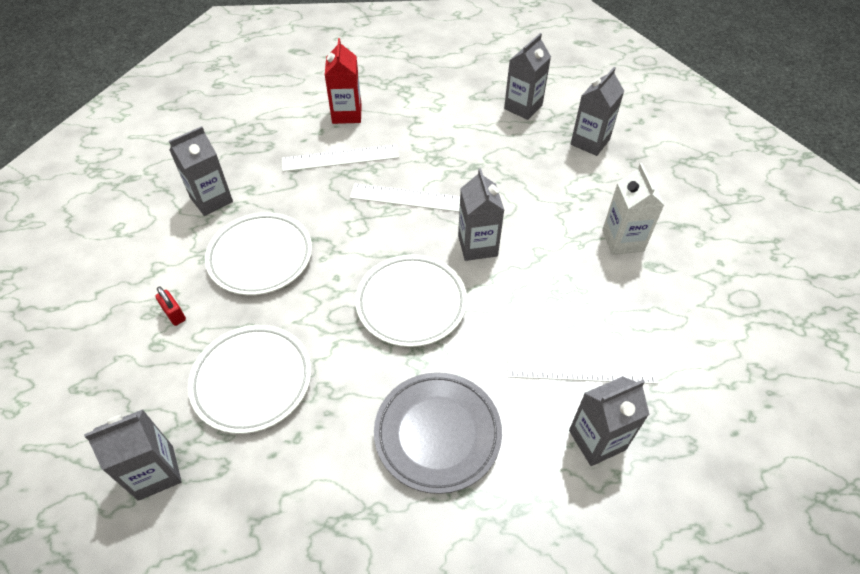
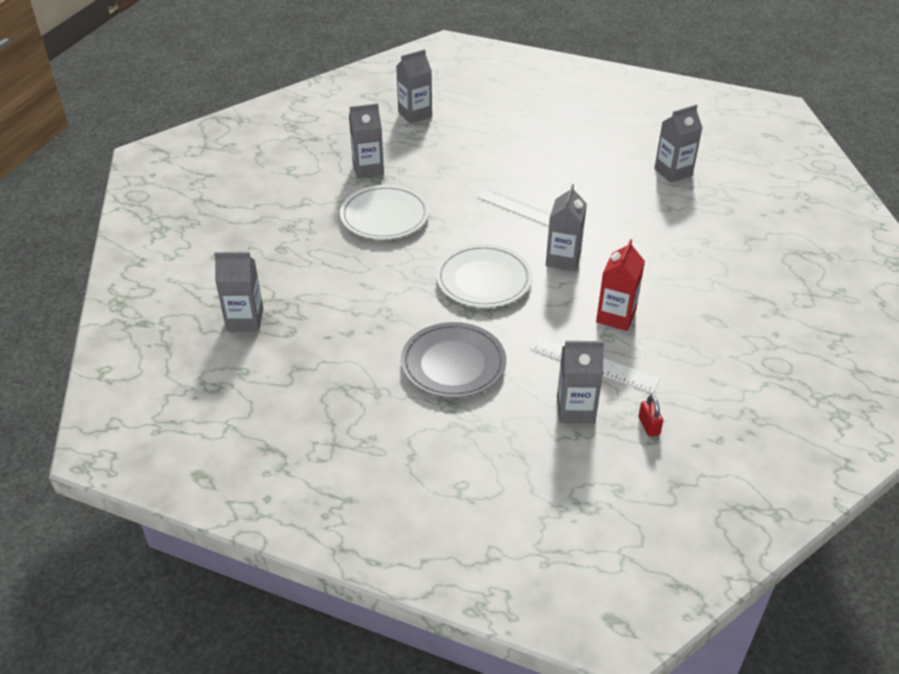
camera: 25 degrees right, 10 degrees down
red padlock [155,287,186,326] -> red padlock moved to [638,395,663,437]
white plate [188,325,311,434] -> none
white ruler [282,144,399,172] -> none
red carton [325,38,362,124] -> red carton moved to [596,239,645,331]
grey carton [571,67,624,156] -> grey carton moved to [396,49,432,124]
white carton [602,163,664,255] -> none

